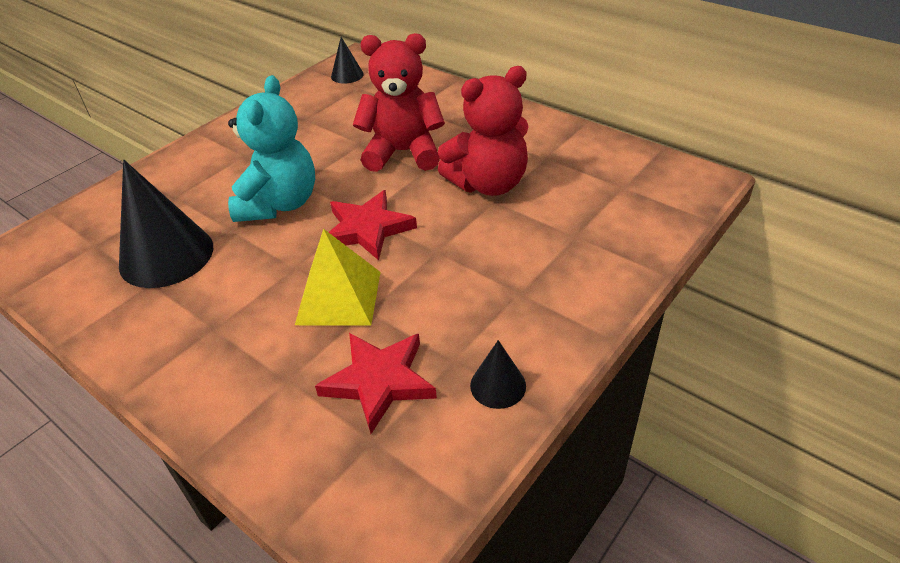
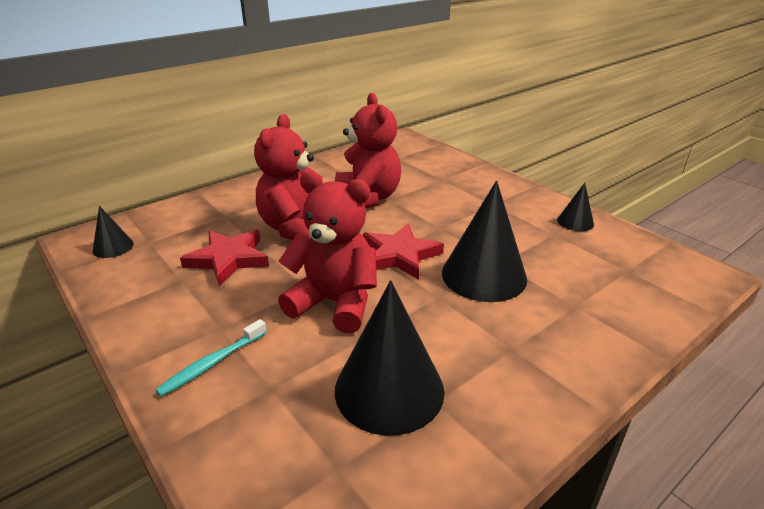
camera: 80 degrees left, 10 degrees down
turquoise teddy bear [228,75,315,222] -> red teddy bear [278,171,377,333]
yellow pyramid [295,229,381,326] -> black cone [442,181,527,302]
red star [315,333,437,434] -> red star moved to [180,230,269,286]
none -> turquoise toothbrush [155,319,267,397]

